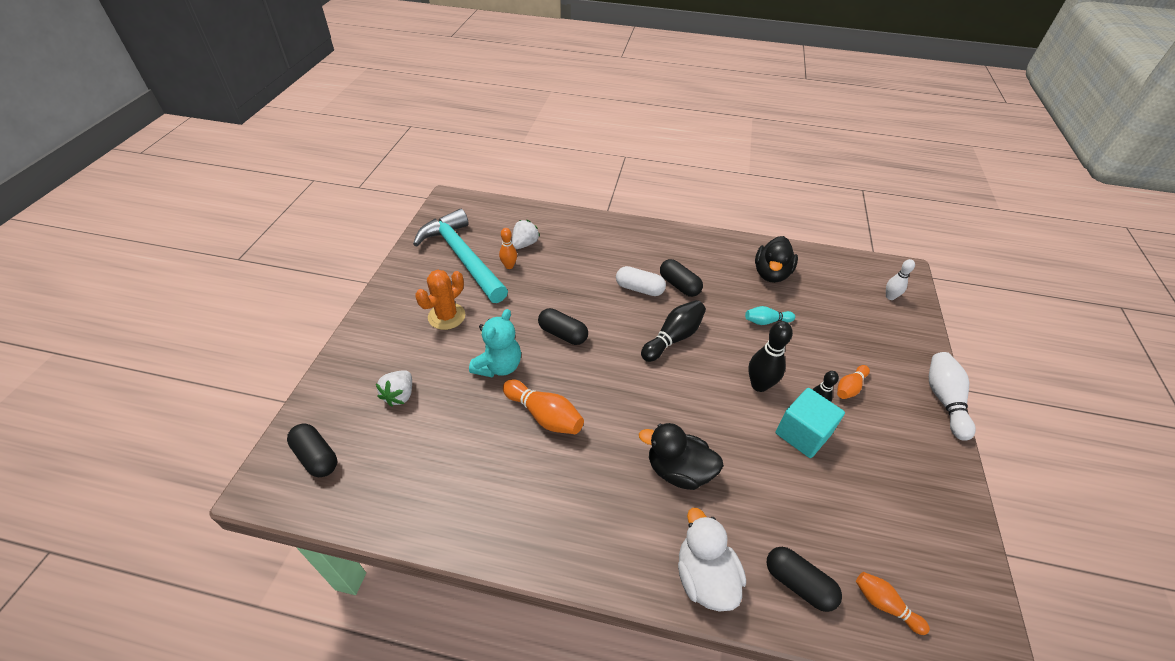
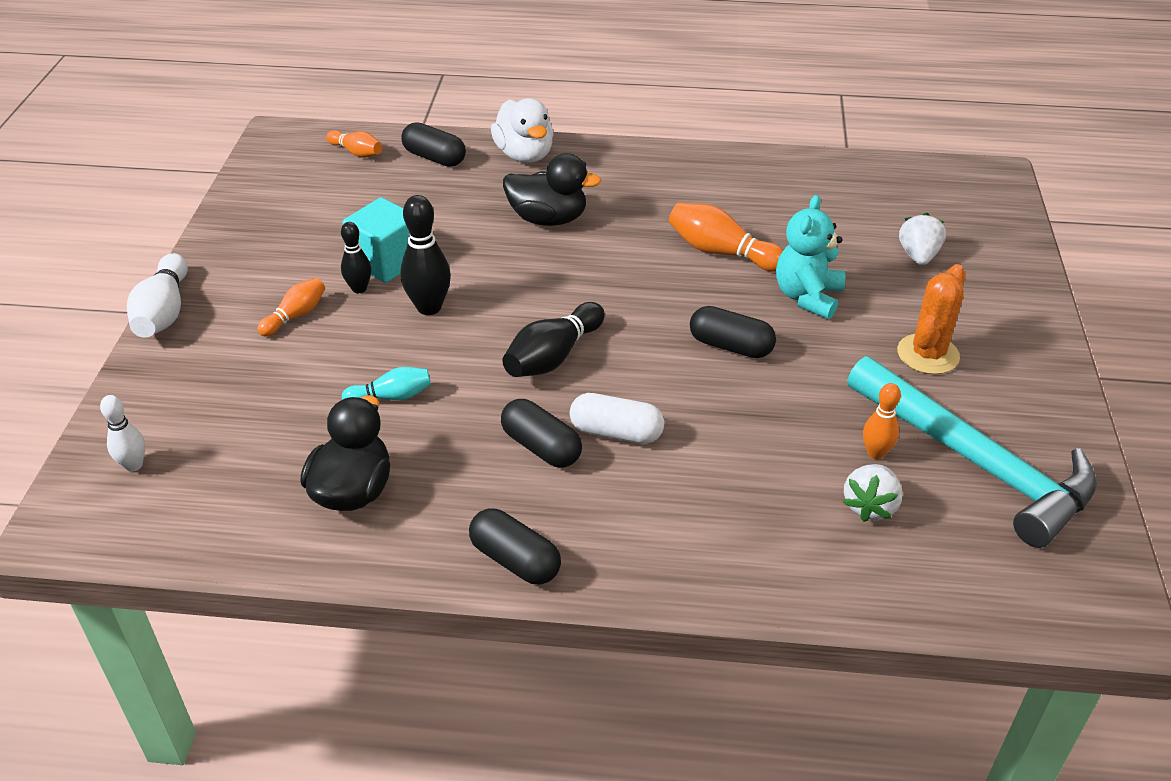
camera: 175 degrees right, 5 degrees down
black capsule [287,423,337,477] -> black capsule moved to [469,508,561,584]

